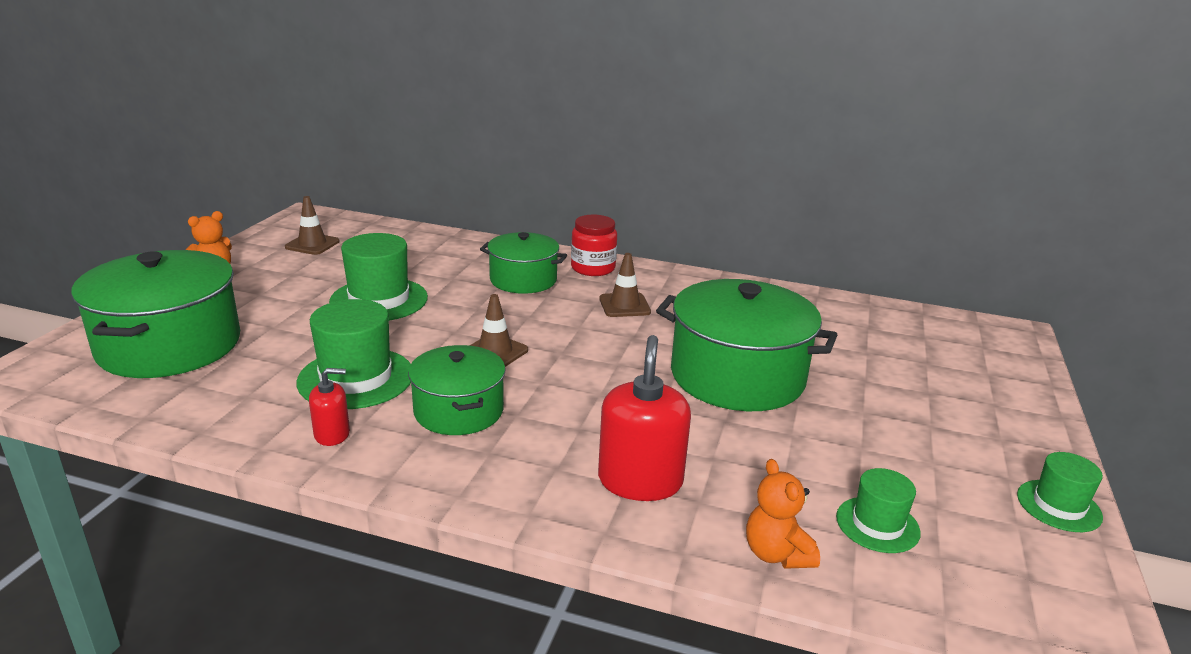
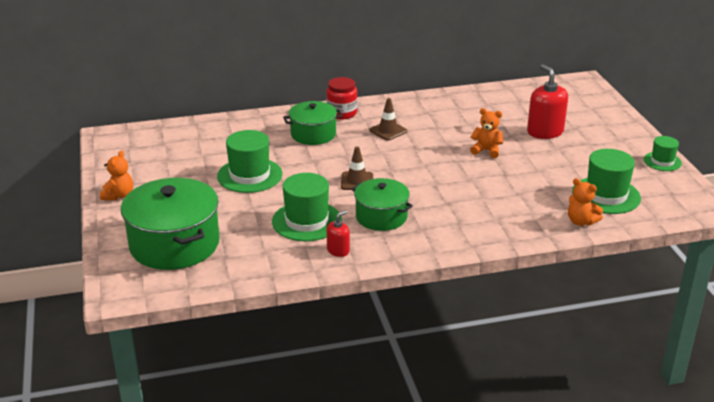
camera: 30 degrees left, 5 degrees up
brown traffic cone [285,196,340,255] -> none
red soap dispenser [598,335,691,501] -> red soap dispenser moved to [527,65,568,139]
green pot [656,279,837,411] -> orange teddy bear [470,108,503,158]
green hat [836,468,921,553] -> green hat [572,149,641,214], size x1.72

